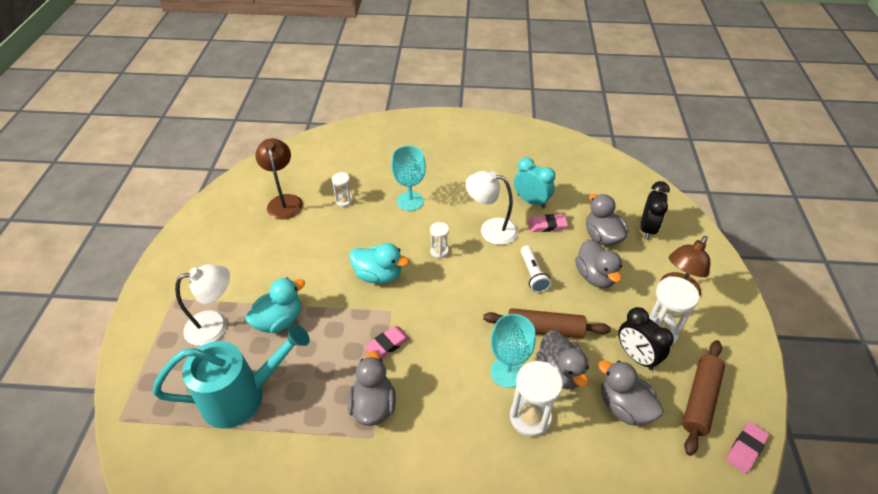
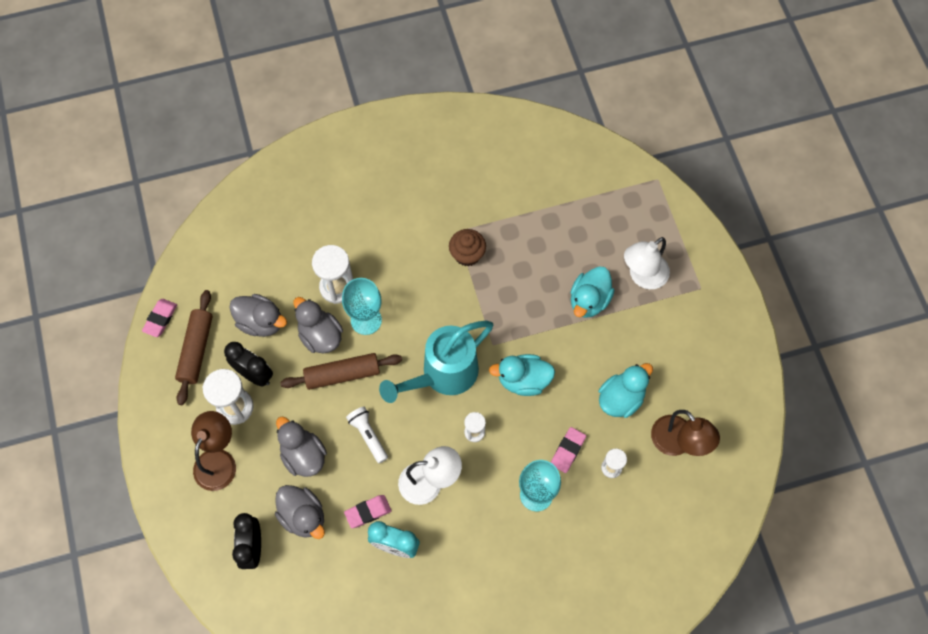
camera: 160 degrees right, 20 degrees up
turquoise watering can [153,324,310,429] -> turquoise watering can moved to [379,321,493,403]
grey duck [348,351,396,426] -> brown cupcake [449,229,486,267]
pink eraser [364,326,410,359] -> pink eraser moved to [551,427,586,473]
none -> turquoise duck [599,363,653,418]

